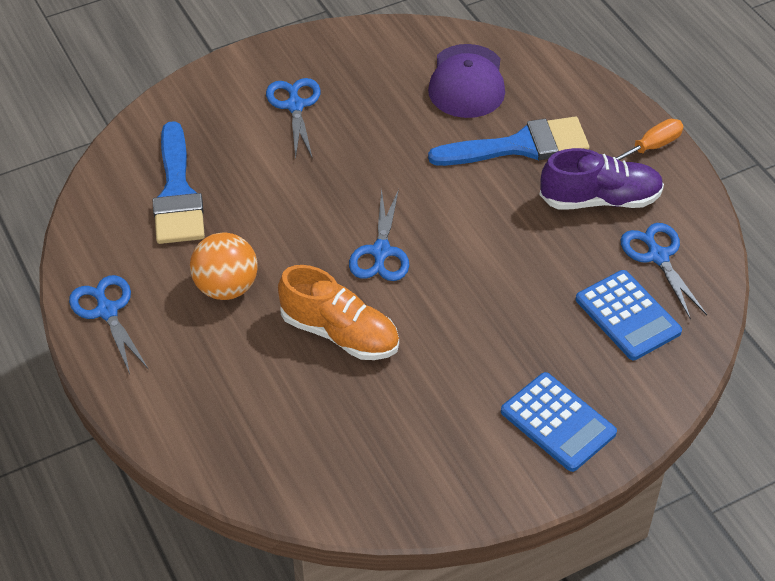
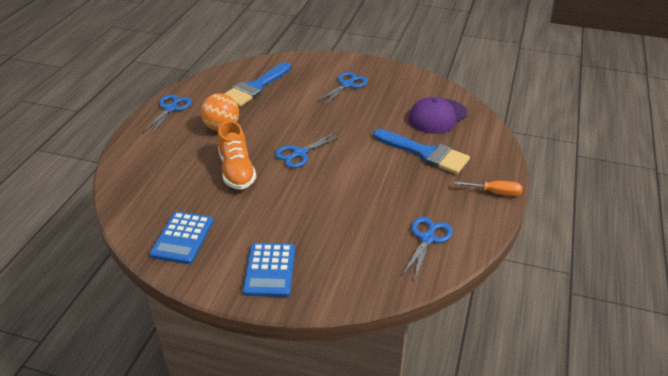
camera: 45 degrees right, 10 degrees down
purple shoe [540,148,664,210] -> none
blue calculator [576,270,682,360] -> blue calculator moved to [150,211,214,264]

